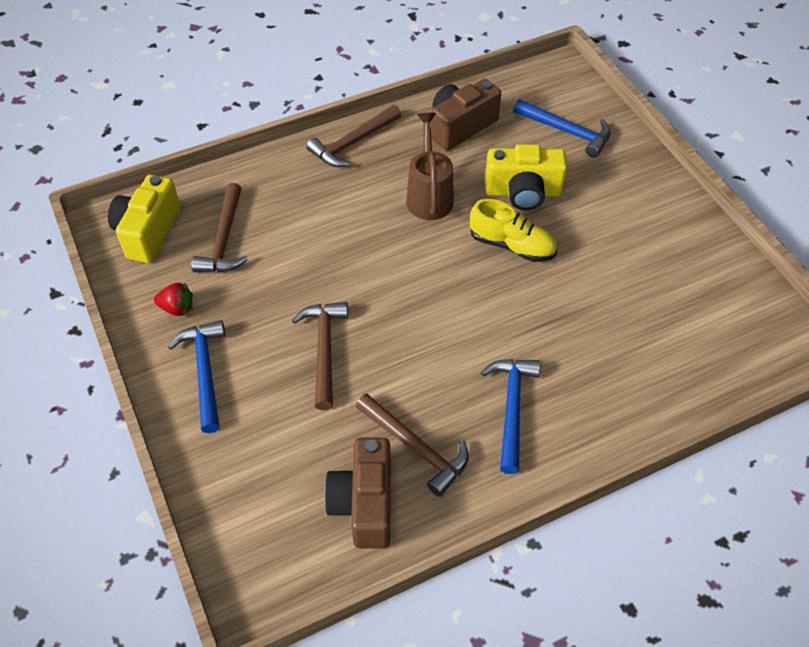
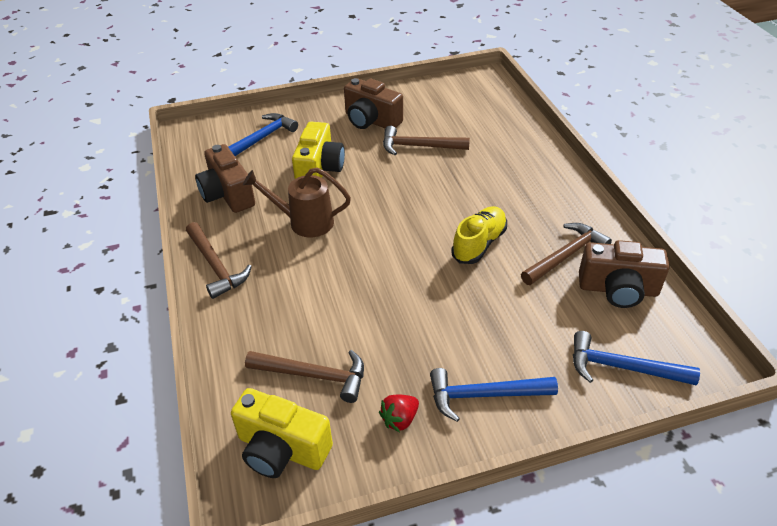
camera: 80 degrees left, 10 degrees down
red strawberry [154,283,193,316] -> red strawberry turned 150 degrees counterclockwise [379,395,419,432]
brown hammer [292,302,348,410] -> brown hammer moved to [383,126,470,155]
yellow shoe [470,199,557,262] -> yellow shoe moved to [451,206,507,264]
blue hammer [481,359,540,474] -> blue hammer moved to [573,331,700,385]
none -> brown camera [344,78,403,129]

